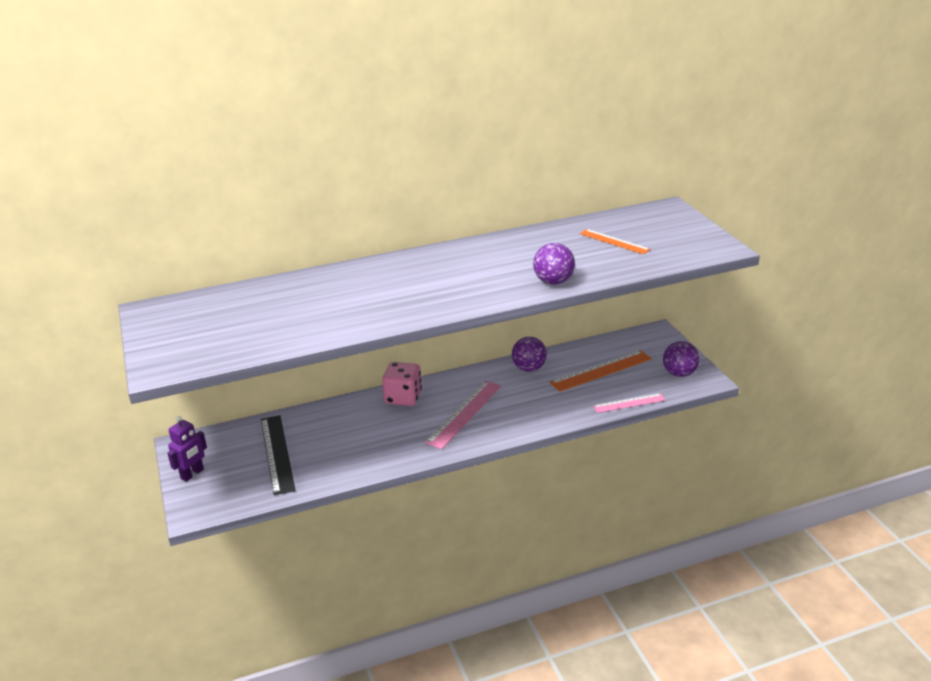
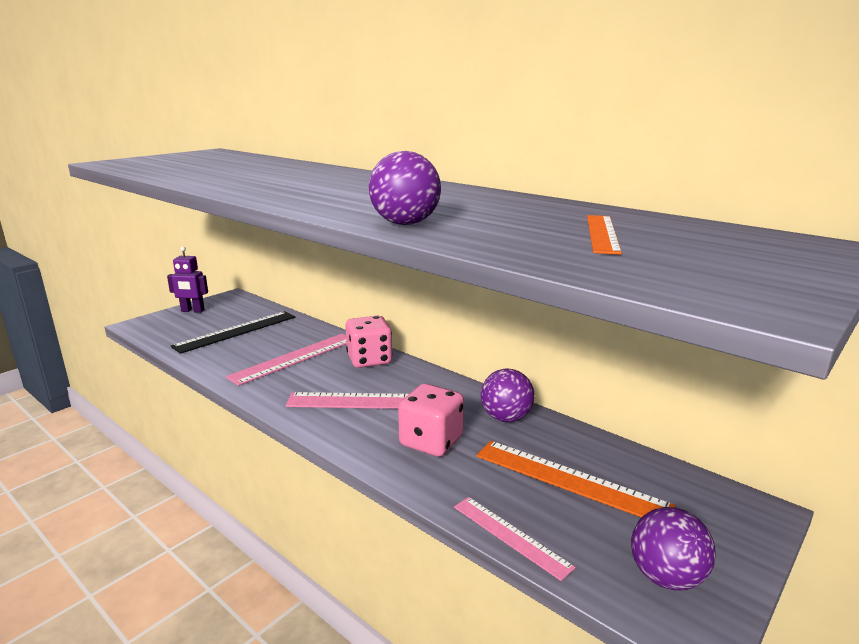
camera: 60 degrees right, 10 degrees down
none -> pink ruler [226,334,346,386]
none -> pink dice [398,384,464,457]

